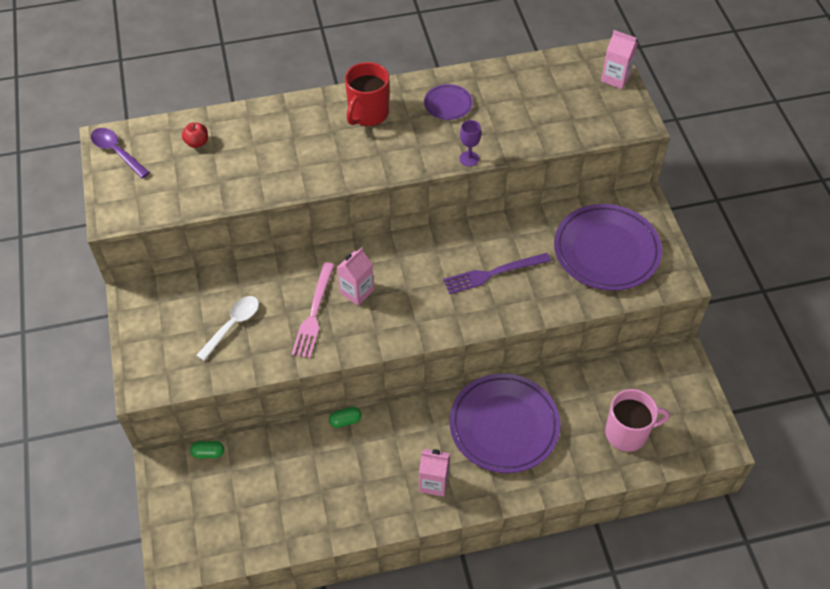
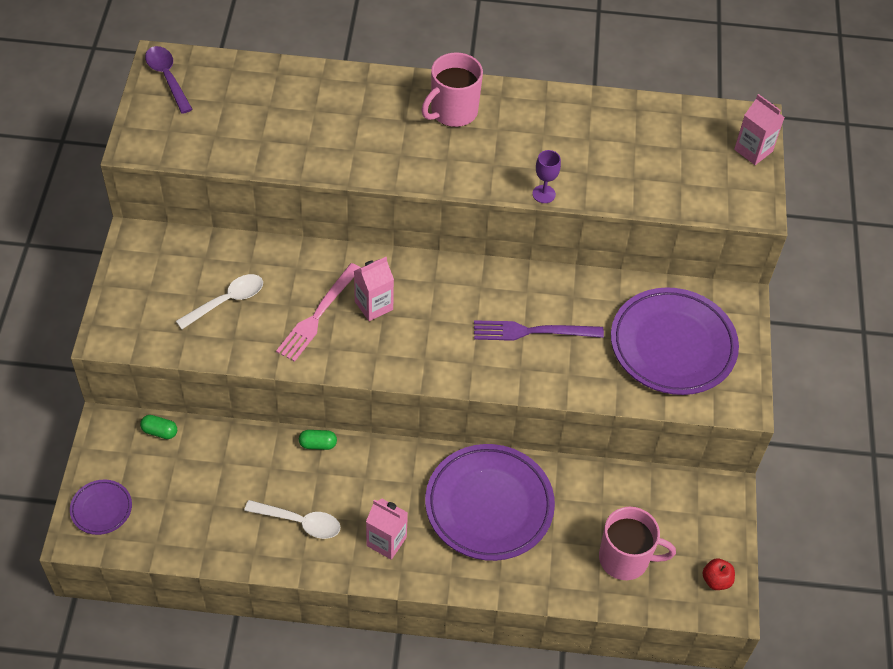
camera: 15 degrees right, 0 degrees up
red apple [182,123,208,148] -> red apple moved to [703,558,735,590]
red mug [345,62,389,126] -> pink mug [422,52,483,127]
purple plate [424,84,473,120] -> purple plate moved to [70,480,132,535]
none -> white spoon [244,500,340,539]

